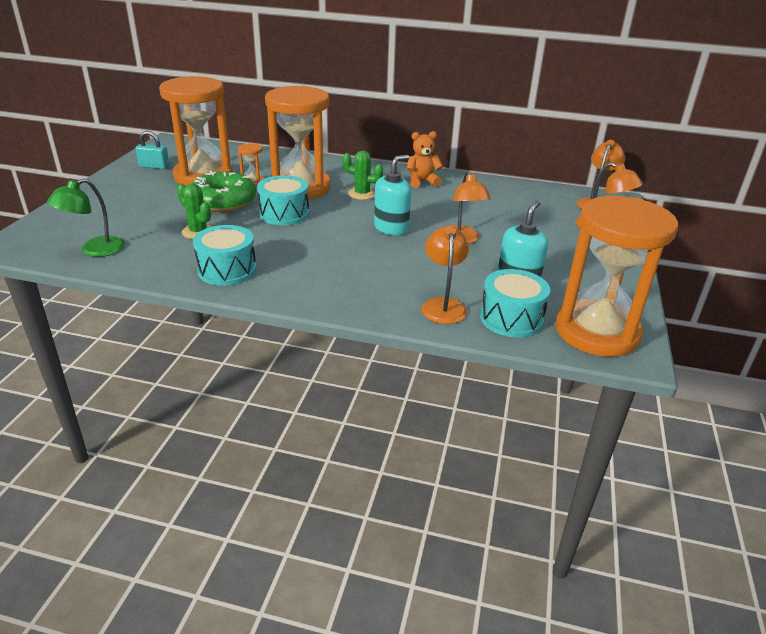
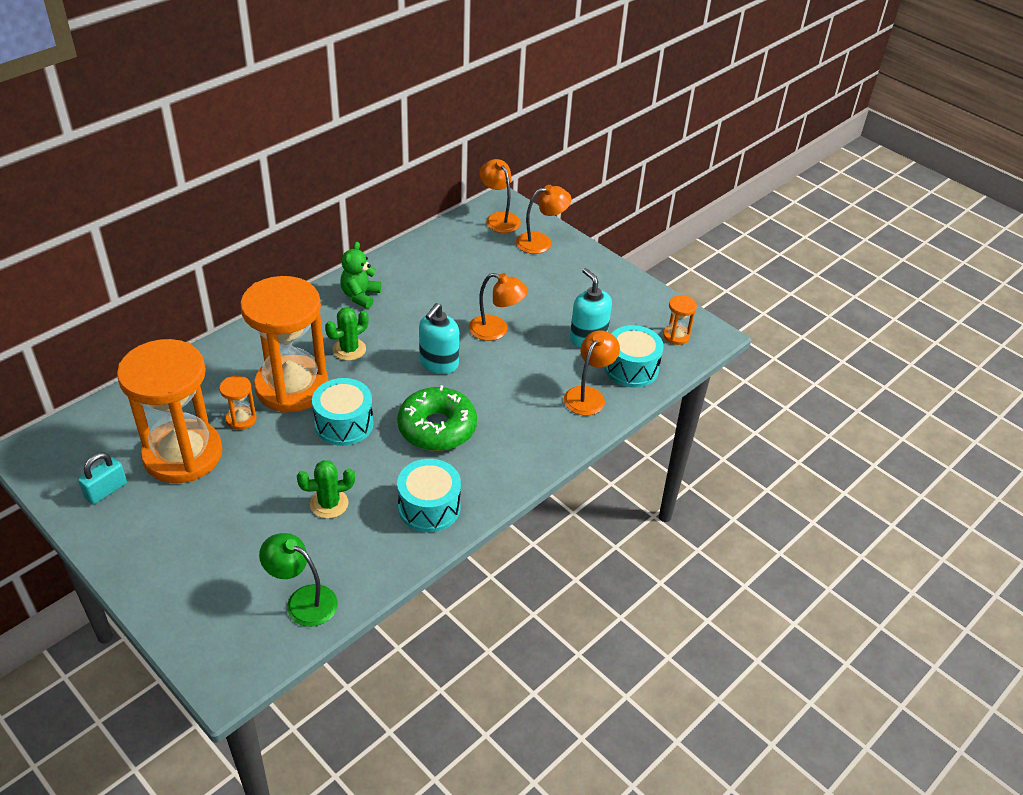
camera: 60 degrees left, 10 degrees up
green lamp [47,178,125,257] -> green lamp turned 135 degrees clockwise [259,533,338,627]
green donut [191,171,256,212] -> green donut moved to [397,385,477,451]
turquoise soap dispenser [374,155,411,235] -> turquoise soap dispenser turned 135 degrees counterclockwise [419,303,459,374]
orange teddy bear [406,131,443,188] -> green teddy bear [340,242,381,309]
orange lamp [421,226,469,324] -> orange lamp turned 90 degrees clockwise [564,330,620,416]
orange hourglass [556,196,678,357] -> orange hourglass [663,295,697,345], size x0.40

